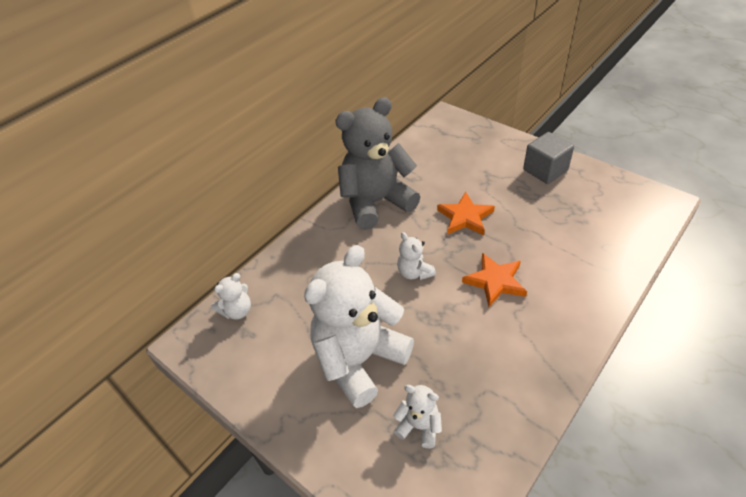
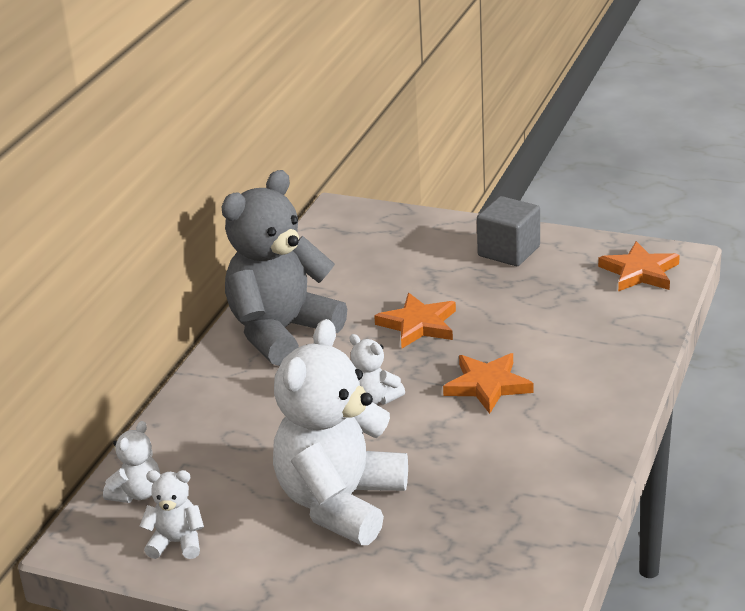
camera: 20 degrees left, 15 degrees down
white teddy bear [393,385,442,448] -> white teddy bear moved to [140,470,204,559]
none -> orange star [598,241,680,291]

